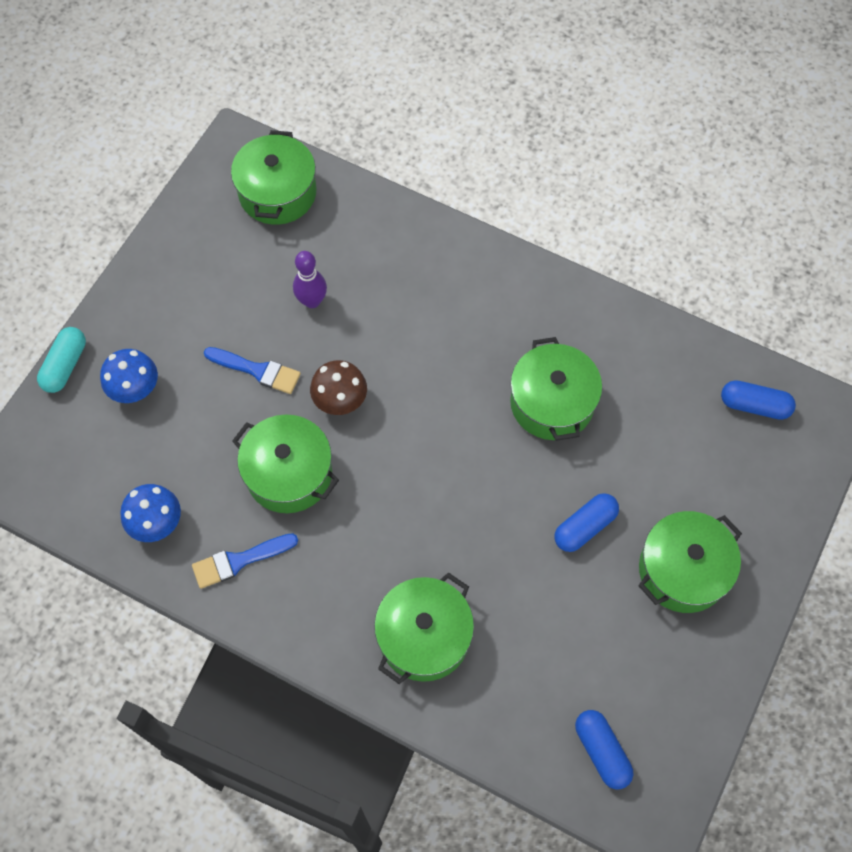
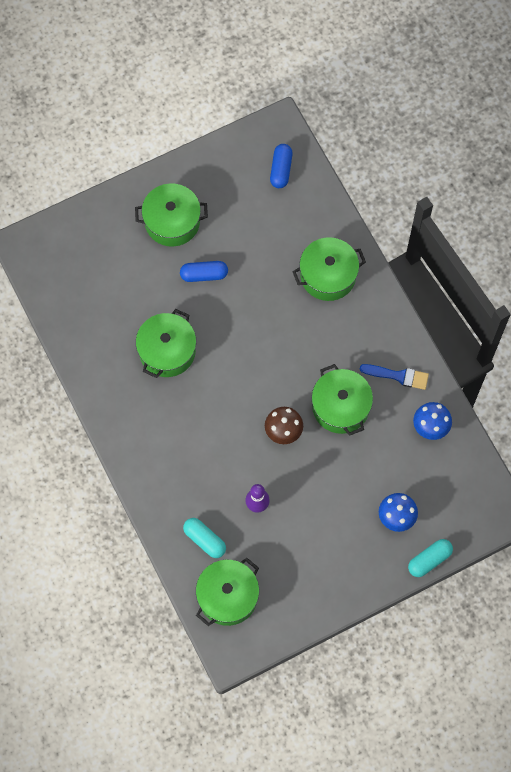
camera: 145 degrees left, 5 degrees up
blue brush [204,347,301,394] -> none
blue capsule [721,380,796,420] -> none
none -> turquoise capsule [183,518,226,558]

